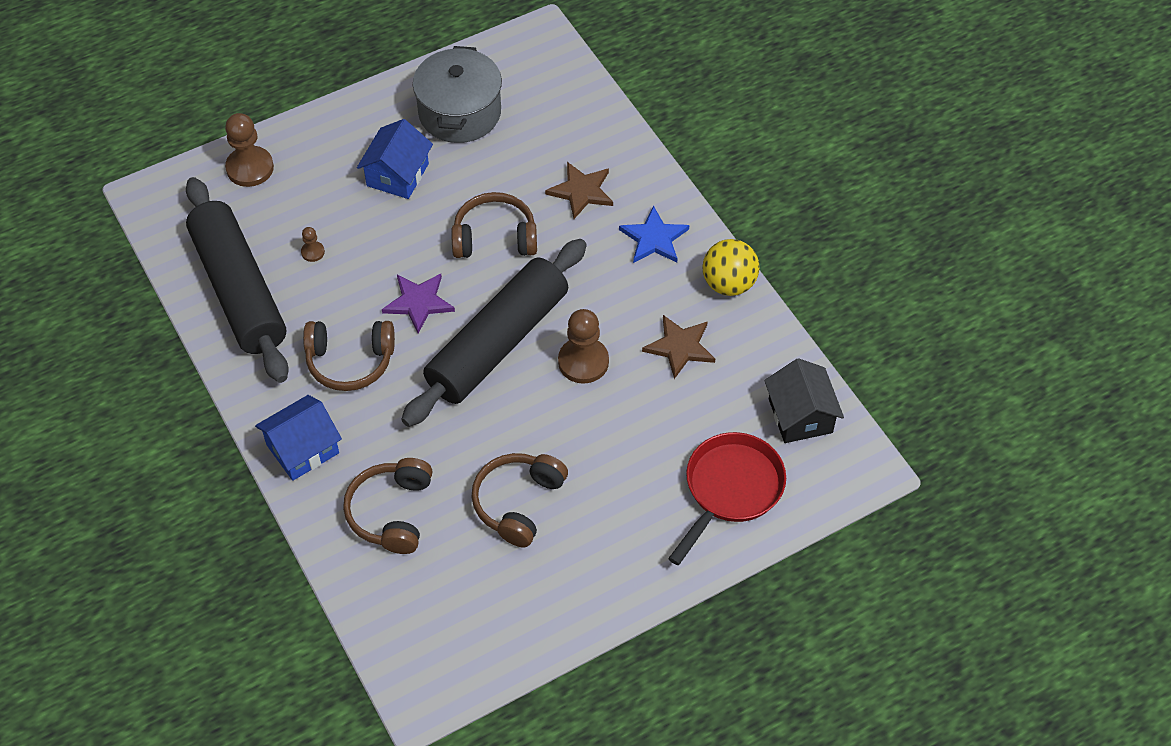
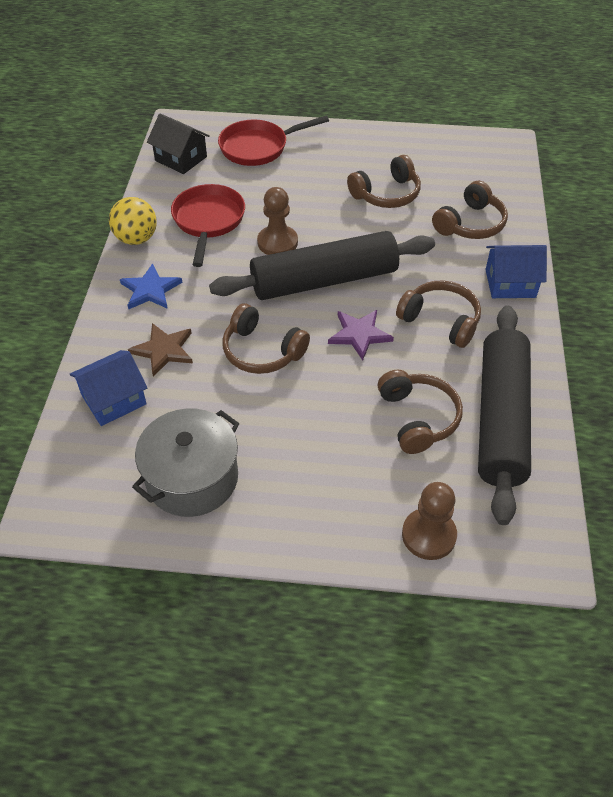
camera: 145 degrees left, 5 degrees down
brown pawn [301,227,325,262] -> brown headphones [378,370,463,454]
blue house [357,119,433,199] -> blue house moved to [70,350,147,426]
brown star [642,315,715,379] -> red pan [171,184,245,267]
black house [764,358,844,443] -> black house turned 75 degrees counterclockwise [147,113,210,174]

